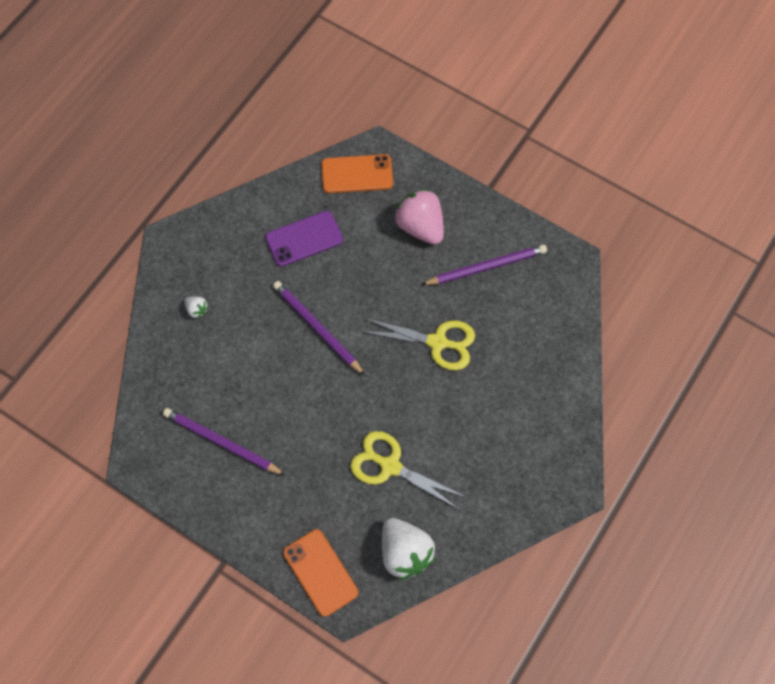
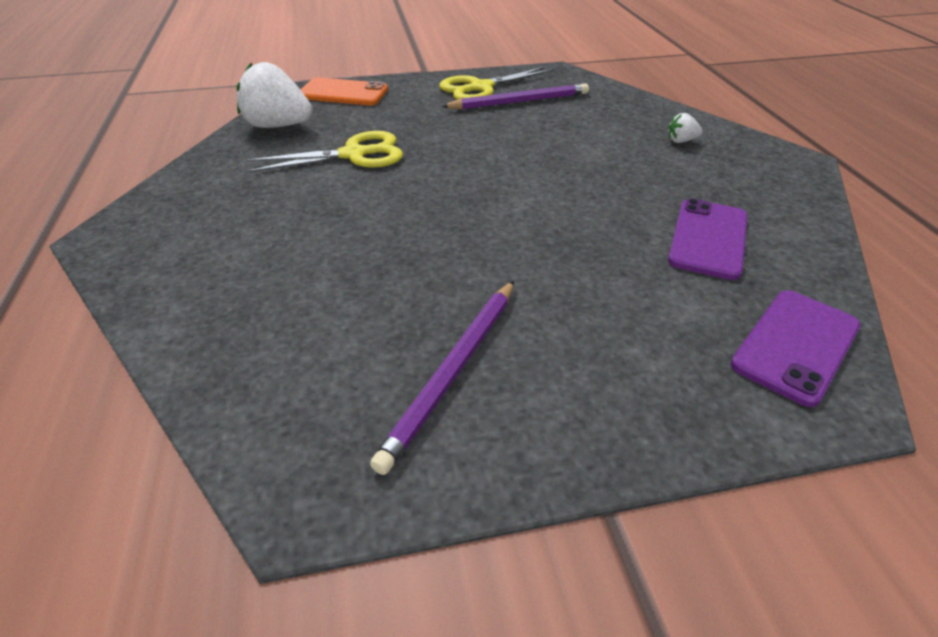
camera: 135 degrees right, 25 degrees down
purple pencil [273,281,365,375] -> none
orange phone [321,154,393,193] -> purple phone [731,290,861,407]
yellow scissors [361,318,475,370] -> yellow scissors moved to [439,67,554,100]
pink strawberry [394,189,444,245] -> none

